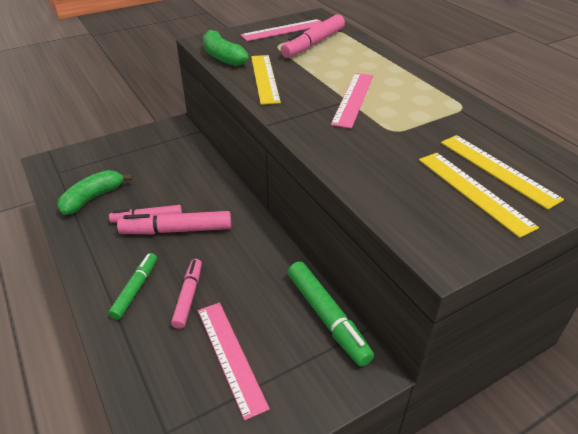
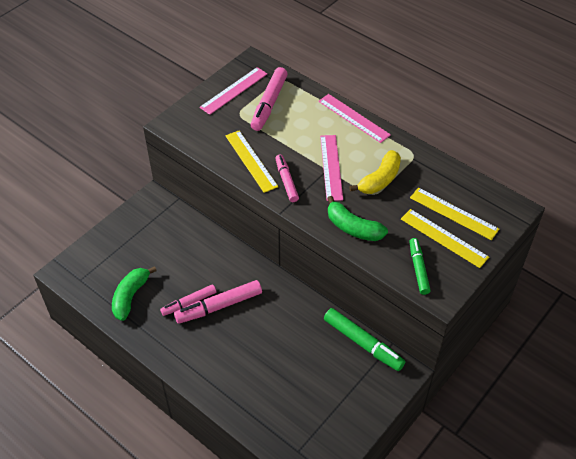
camera: 20 degrees left, 10 degrees up
green marker [108,253,157,320] -> green marker moved to [409,238,431,295]
pink marker [171,259,202,329] -> pink marker moved to [275,154,299,202]
pink ruler [198,303,270,421] -> pink ruler moved to [318,94,391,143]
green banana [203,29,249,66] -> green banana moved to [327,196,388,241]
none -> yellow banana [349,150,401,194]

